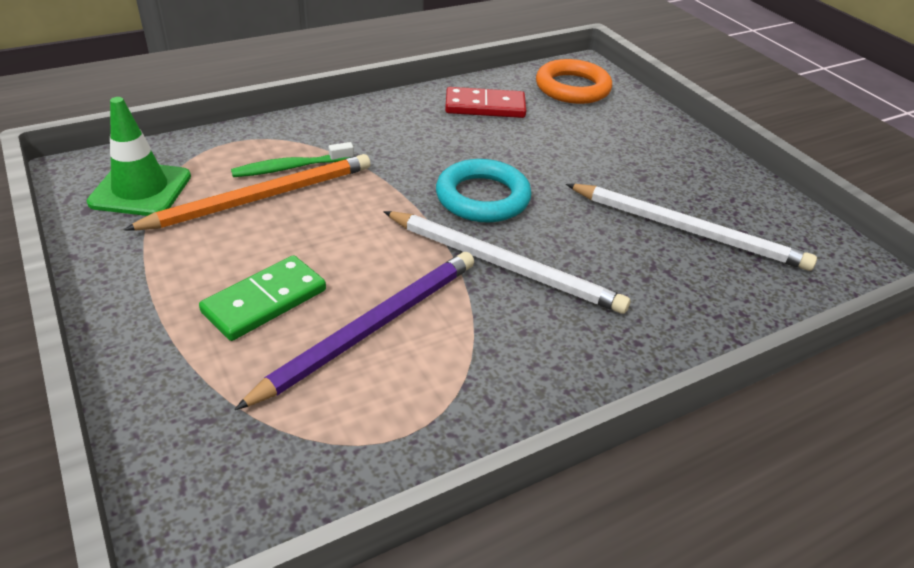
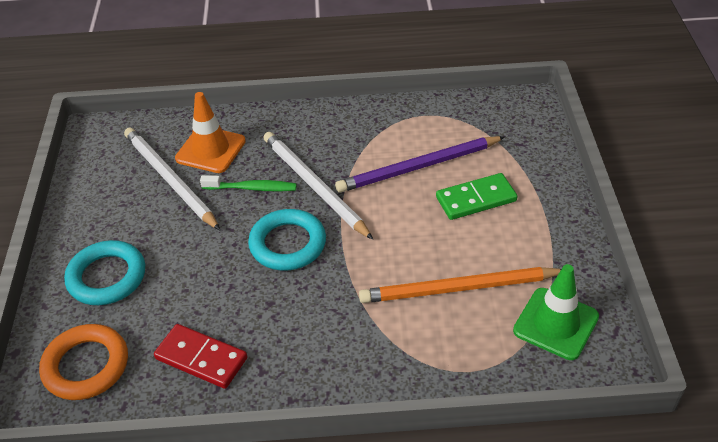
camera: 150 degrees left, 5 degrees up
green toothbrush [231,142,354,177] -> green toothbrush moved to [200,175,297,191]
none -> turquoise ring [64,240,145,305]
none -> orange traffic cone [175,92,246,173]

